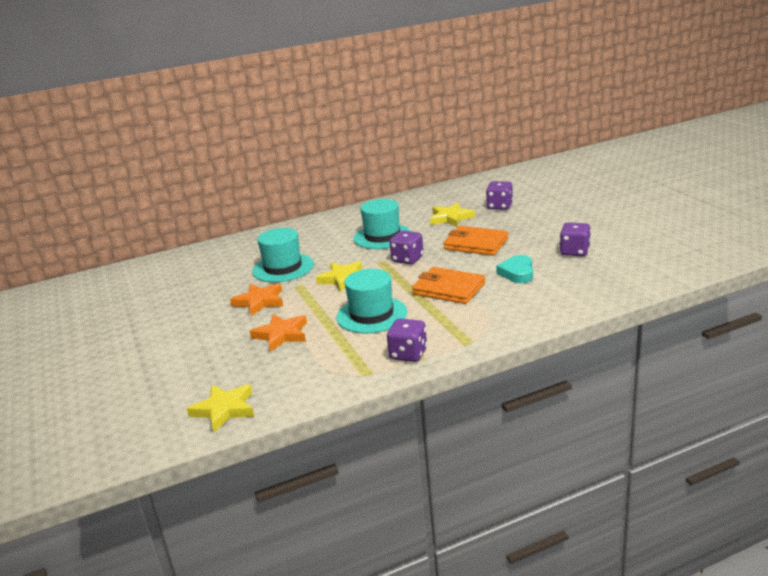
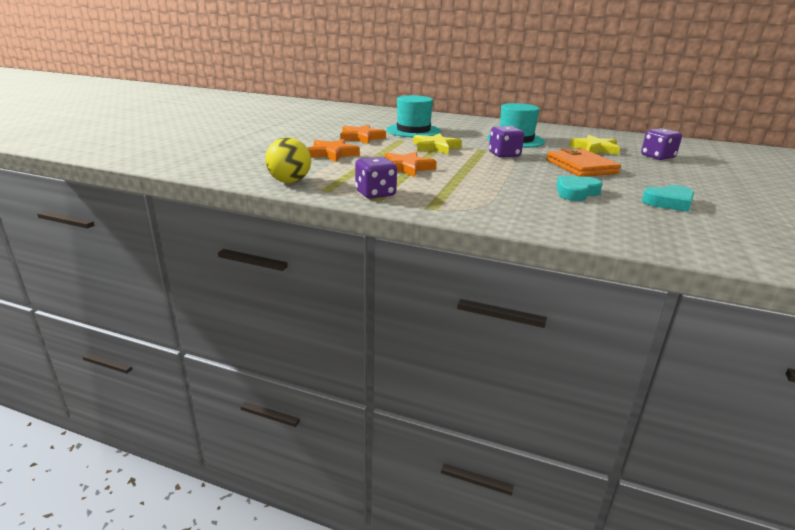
camera: 40 degrees right, 0 degrees up
yellow star [187,384,254,432] -> none
turquoise hat [336,269,407,333] -> orange star [385,152,437,177]
orange wallet [412,267,485,304] -> none
purple dice [560,222,591,256] -> turquoise heart [642,185,694,212]
none -> yellow ball [265,137,311,183]

